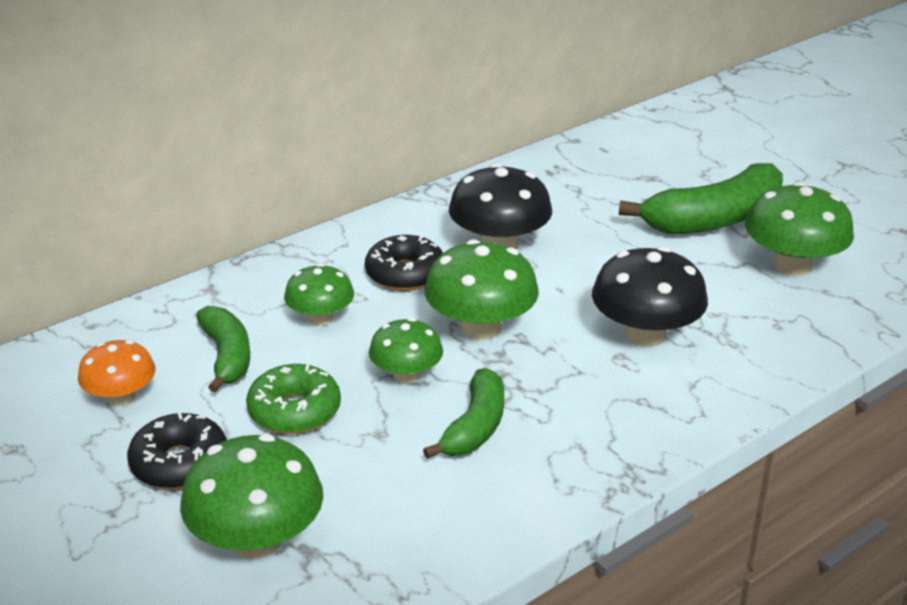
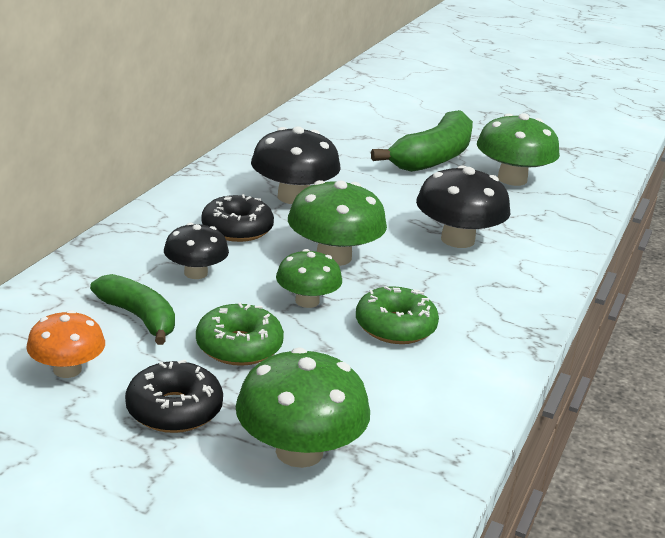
camera: 30 degrees left, 5 degrees down
green mushroom [284,264,354,326] -> black mushroom [164,223,229,279]
green banana [423,368,504,459] -> green donut [356,286,439,344]

